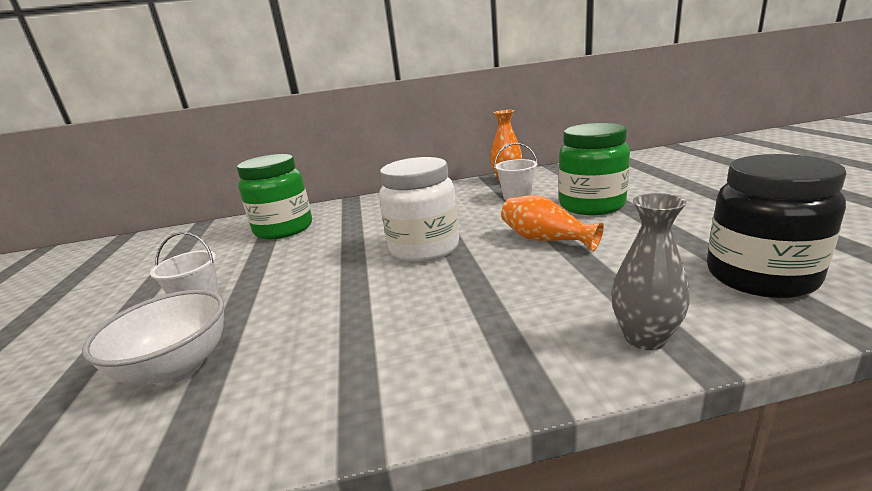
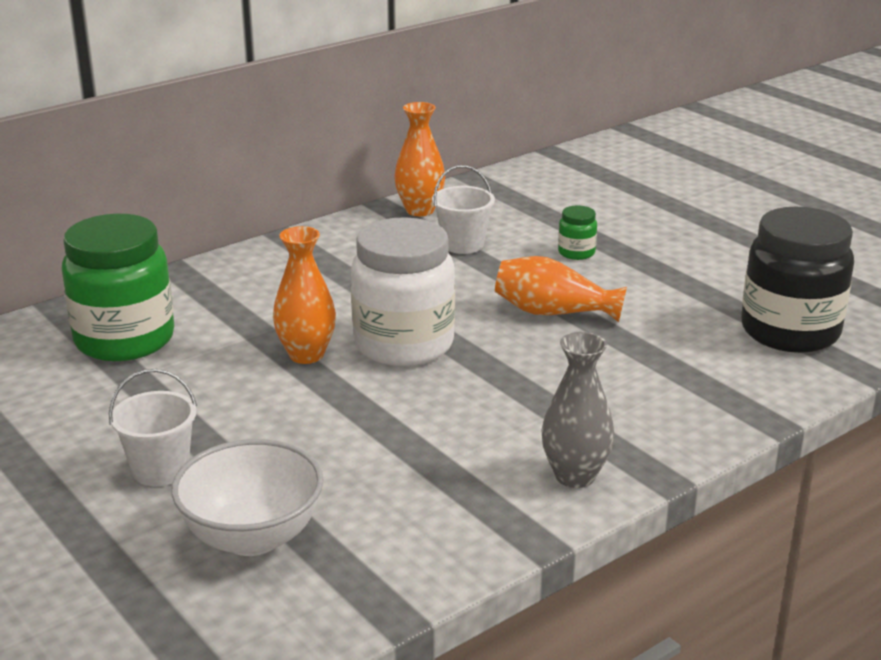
camera: 30 degrees left, 5 degrees up
green jar [558,123,630,215] -> green jar [558,205,597,260], size x0.42
grey vase [611,193,690,350] -> grey vase moved to [542,332,615,488]
none -> orange vase [273,226,336,364]

